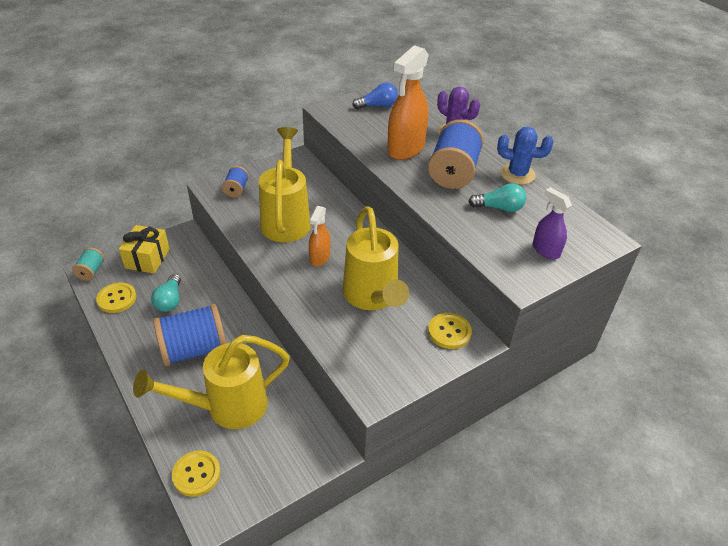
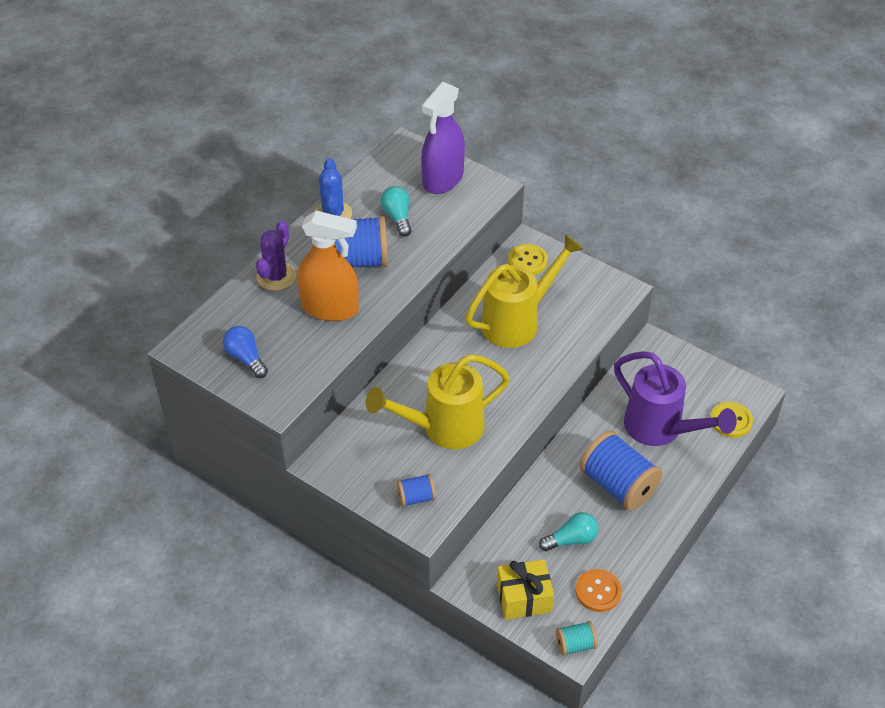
camera: 110 degrees left, 5 degrees up
yellow button [96,283,136,313] -> orange button [575,569,622,612]
yellow watering can [133,335,290,429] -> purple watering can [614,351,737,446]
orange spray bottle [309,206,330,266] -> none
purple spray bottle [533,187,572,259] -> purple spray bottle [421,82,465,194], size x1.79

